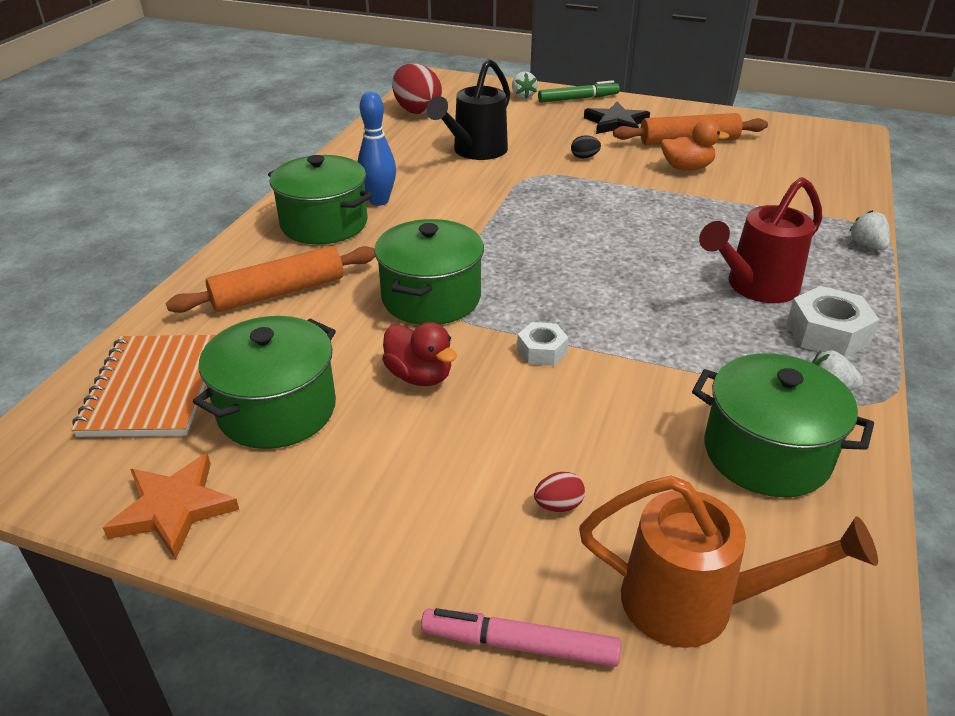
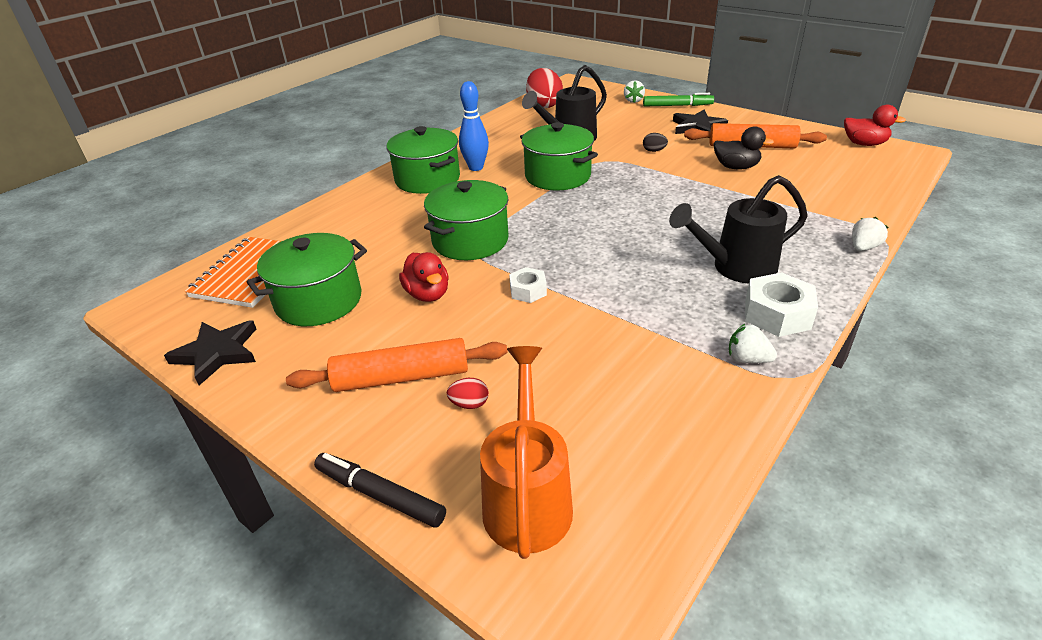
camera: 20 degrees right, 0 degrees up
orange star [103,453,239,560] -> black star [164,321,256,385]
orange rolling pin [166,246,375,313] -> orange rolling pin moved to [286,338,508,392]
pink marker [421,608,621,667] -> black marker [314,453,446,528]
orange watering can [579,475,878,648] -> orange watering can turned 120 degrees counterclockwise [480,346,573,559]
orange duck [661,119,729,171] -> black duck [713,126,774,170]
green pot [692,353,874,497] -> green pot moved to [520,122,598,190]
red watering can [699,177,822,303] -> black watering can [669,175,808,284]
white strawberry [849,210,890,250] -> white strawberry turned 45 degrees clockwise [852,217,888,251]
none -> red duck [844,105,906,146]

